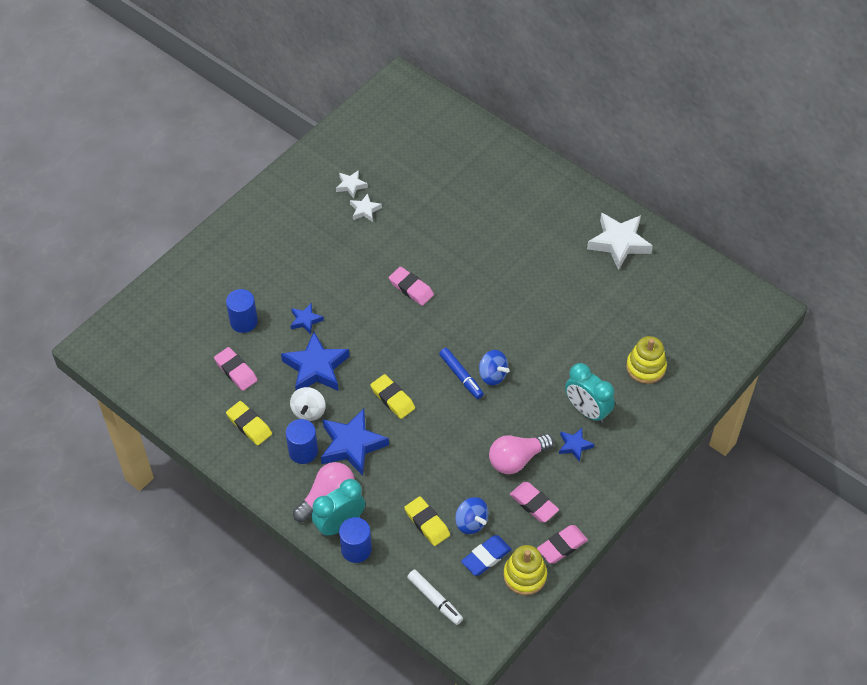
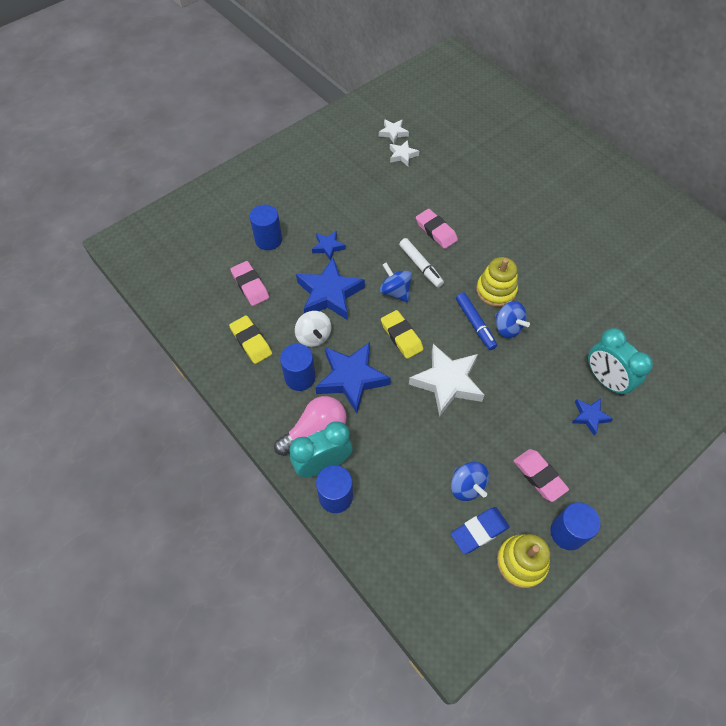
camera: 10 degrees right, 5 degrees up
white spinning top [290,387,326,421] -> white spinning top turned 45 degrees counterclockwise [295,311,331,347]
yellow eraser [404,496,450,546] -> none
white marker [407,570,463,625] -> white marker moved to [399,238,444,288]
pink light bulb [489,434,554,474] -> none
pink eraser [537,525,588,564] -> blue cylinder [550,502,600,550]
white star [587,213,653,270] -> white star moved to [409,344,485,417]
yellow stacking toy [626,336,667,384] -> yellow stacking toy moved to [476,257,518,307]
none -> blue spinning top [380,262,412,303]

